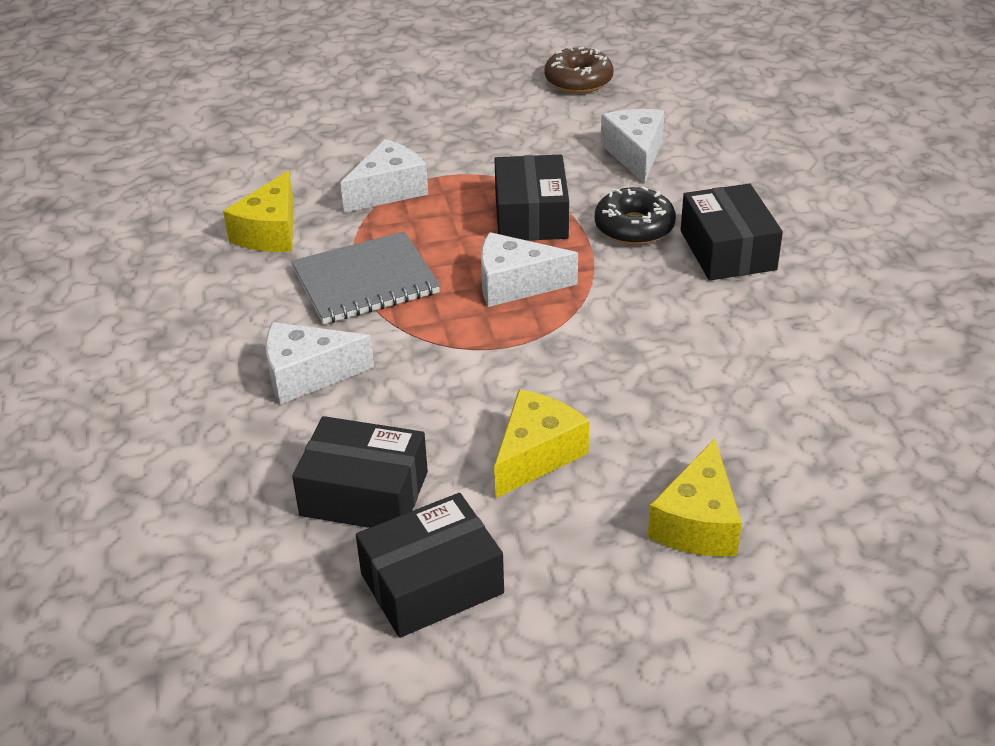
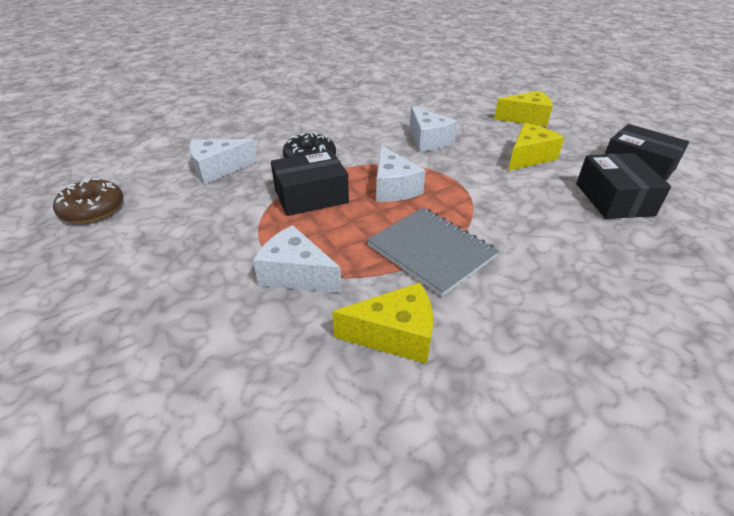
camera: 110 degrees left, 0 degrees up
white cheese [266,322,374,405] -> white cheese moved to [410,106,457,152]
yellow cheese [494,389,589,499] -> yellow cheese turned 120 degrees clockwise [508,123,565,171]
black box [681,183,783,280] -> none

